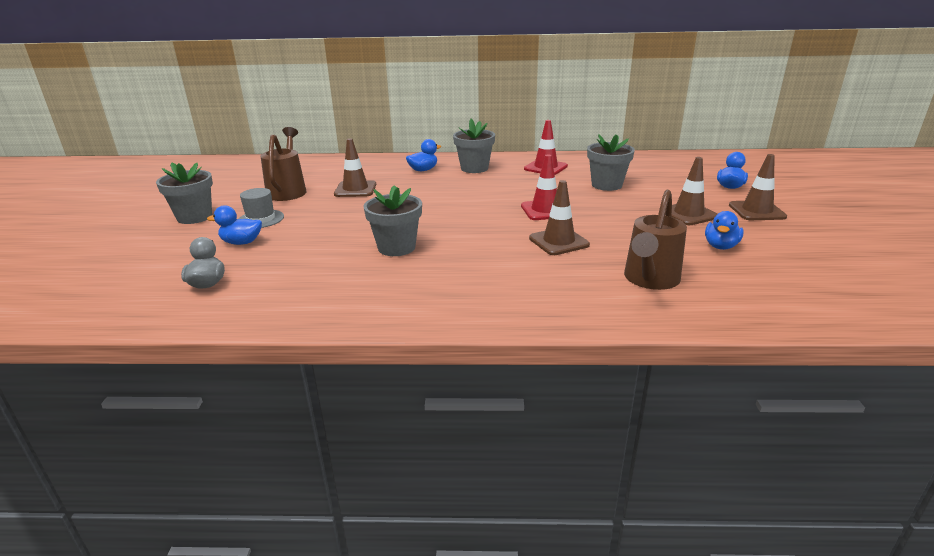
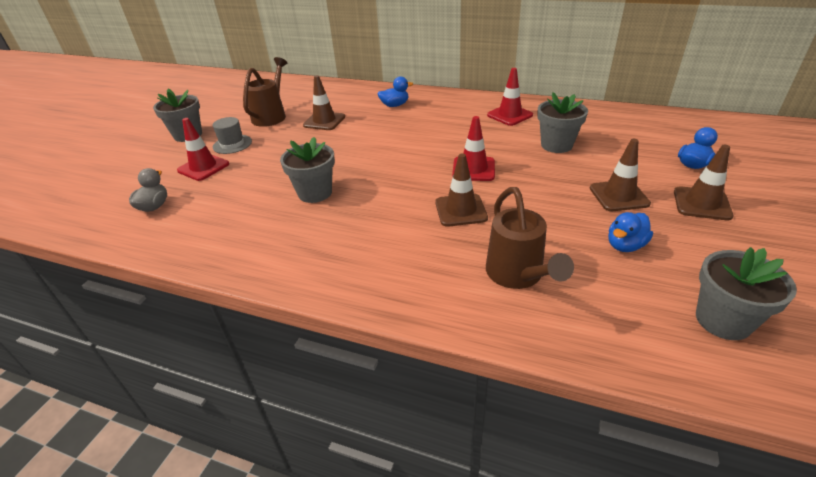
camera: 20 degrees right, 10 degrees up
blue duck [207,205,262,245] -> red traffic cone [177,118,229,181]
grey flower pot [453,119,495,173] -> grey flower pot moved to [696,247,797,340]
brown watering can [624,190,687,290] -> brown watering can turned 60 degrees counterclockwise [486,187,574,289]

